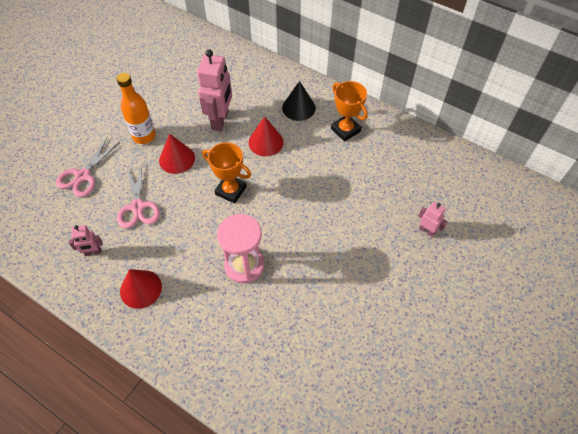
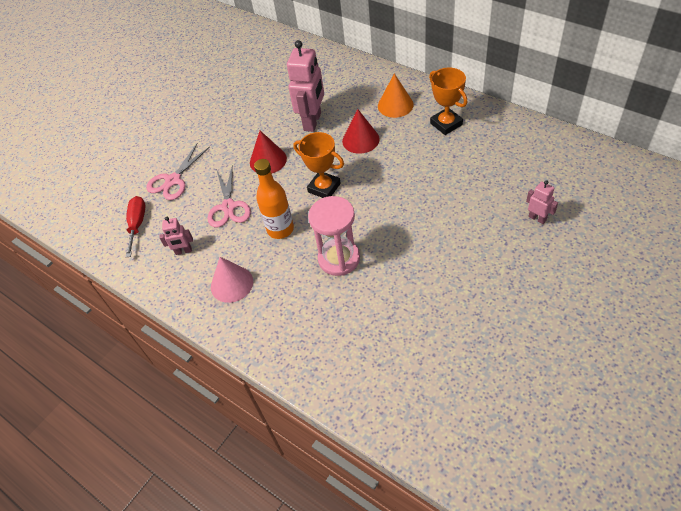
camera: 10 degrees right, 5 degrees down
orange bottle [117,73,156,144] -> orange bottle moved to [254,159,294,239]
red cone [120,269,162,309] -> pink cone [211,257,253,303]
black cone [282,81,316,121] -> orange cone [378,73,414,118]
none -> red screwdriver [126,196,146,257]

